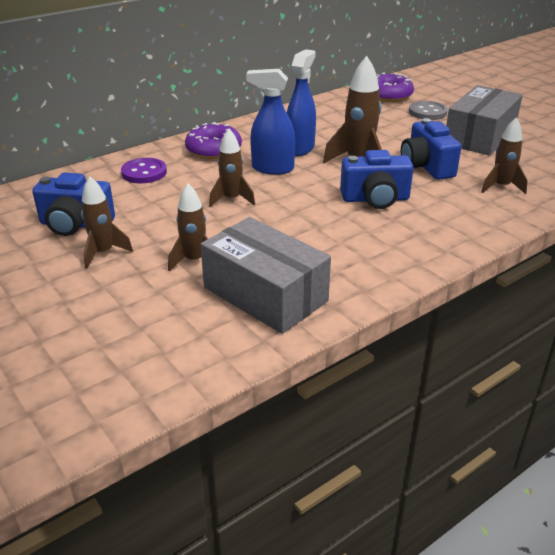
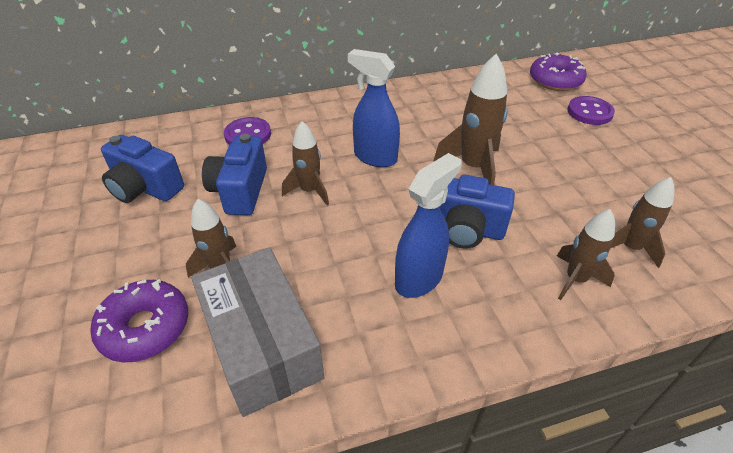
camera: 20 degrees right, 10 degrees up
brown rocket [81,177,133,269] -> brown rocket moved to [557,209,615,300]
purple donut [185,122,242,159] -> purple donut moved to [90,279,188,362]
blue spray bottle [287,49,316,156] -> blue spray bottle moved to [395,153,462,298]
blue camera [401,118,462,180] -> blue camera moved to [202,134,267,215]
grey button [409,101,448,120] -> purple button [567,96,615,125]
grey box [446,85,523,156] -> none

